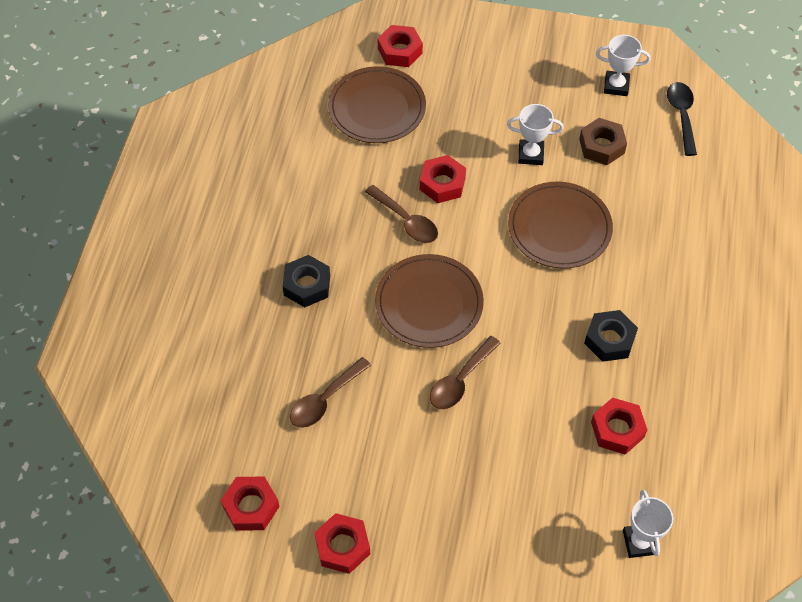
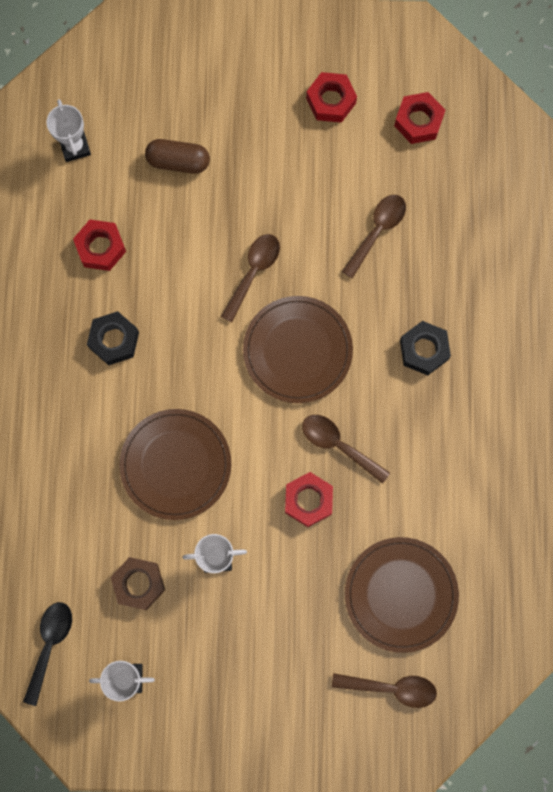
camera: 170 degrees right, 20 degrees up
red nut [378,25,423,67] -> brown spoon [332,673,437,708]
black spoon [667,82,697,156] -> black spoon turned 150 degrees counterclockwise [23,602,72,706]
none -> brown capsule [145,139,210,174]

